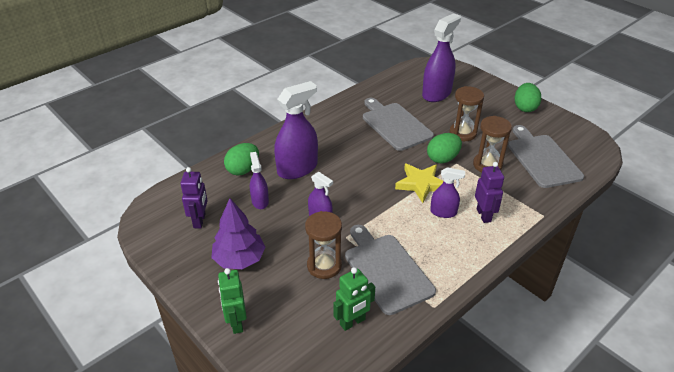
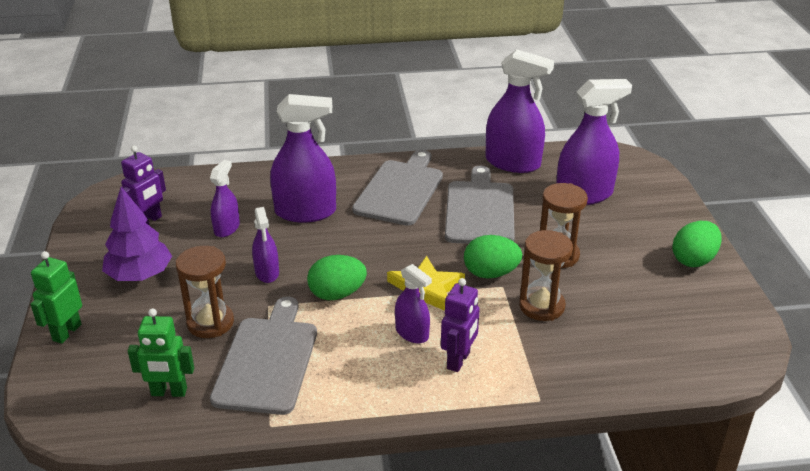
camera: 35 degrees right, 5 degrees down
green egg [224,143,259,176] -> green egg moved to [307,255,367,300]
grey cutting board [508,125,584,188] -> grey cutting board moved to [352,150,443,226]
none -> purple spray bottle [486,50,554,173]

